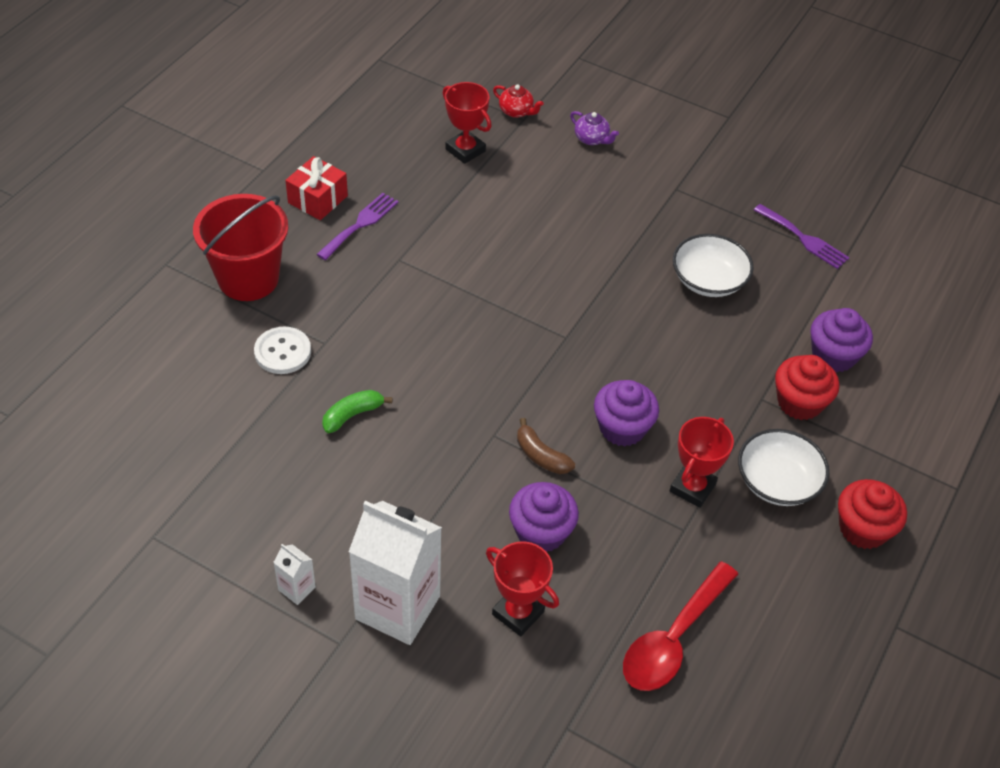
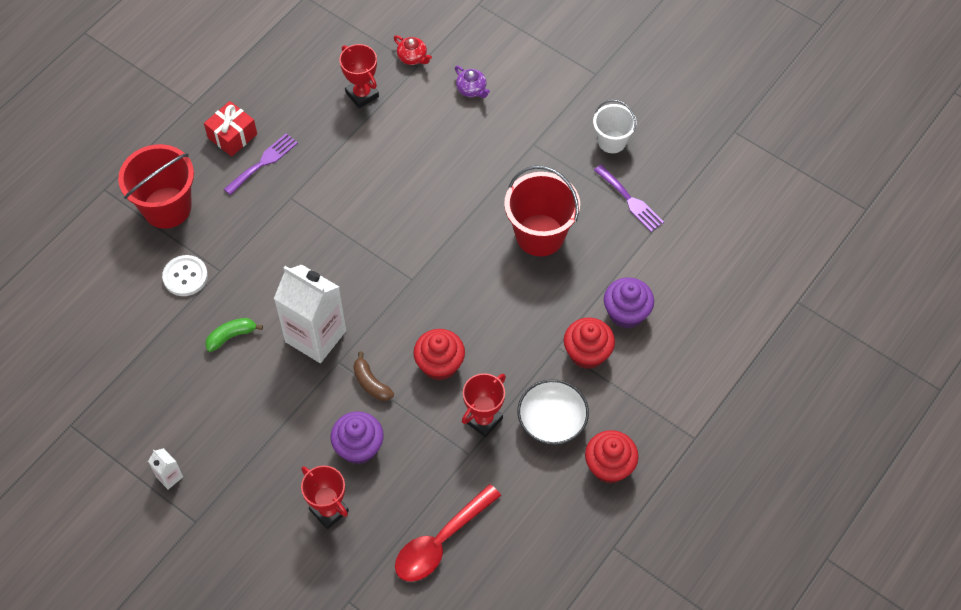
camera: 10 degrees right, 10 degrees up
white carton [349,501,442,645] -> white carton moved to [274,265,346,363]
purple cupcake [594,380,659,447] -> red cupcake [413,329,465,380]
white bowl [673,234,754,297] -> red bucket [504,166,580,256]
none -> white bucket [593,100,636,153]

